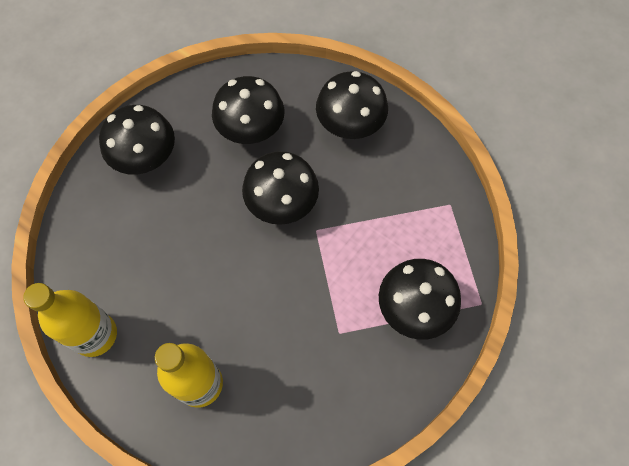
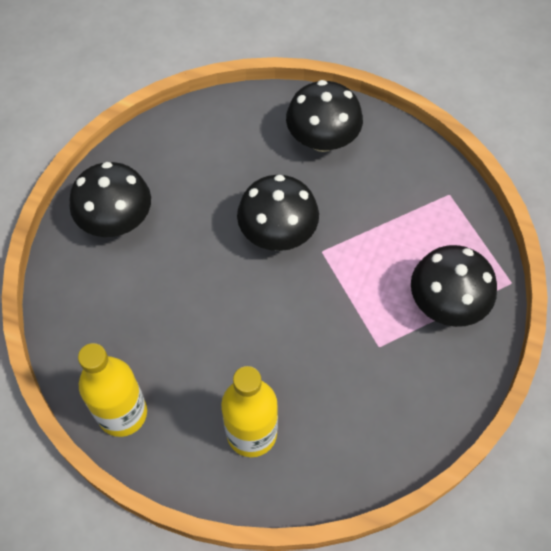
camera: 15 degrees left, 5 degrees down
black mushroom [212,76,284,144] -> none

